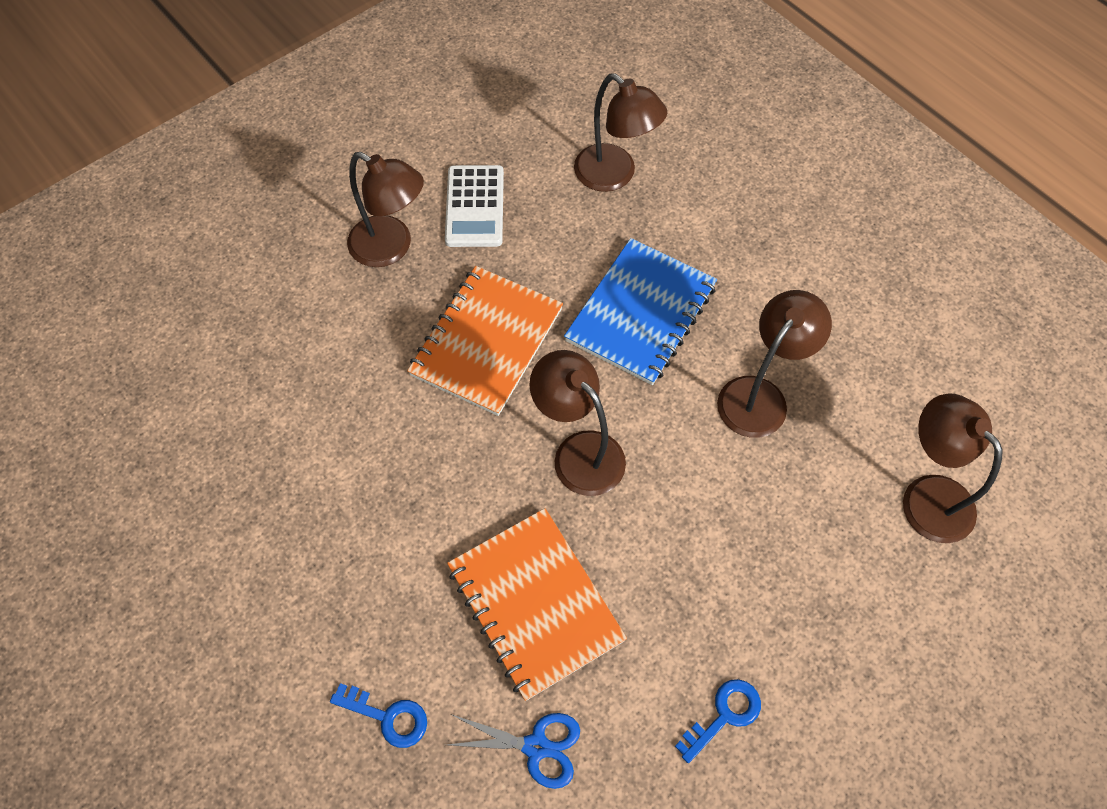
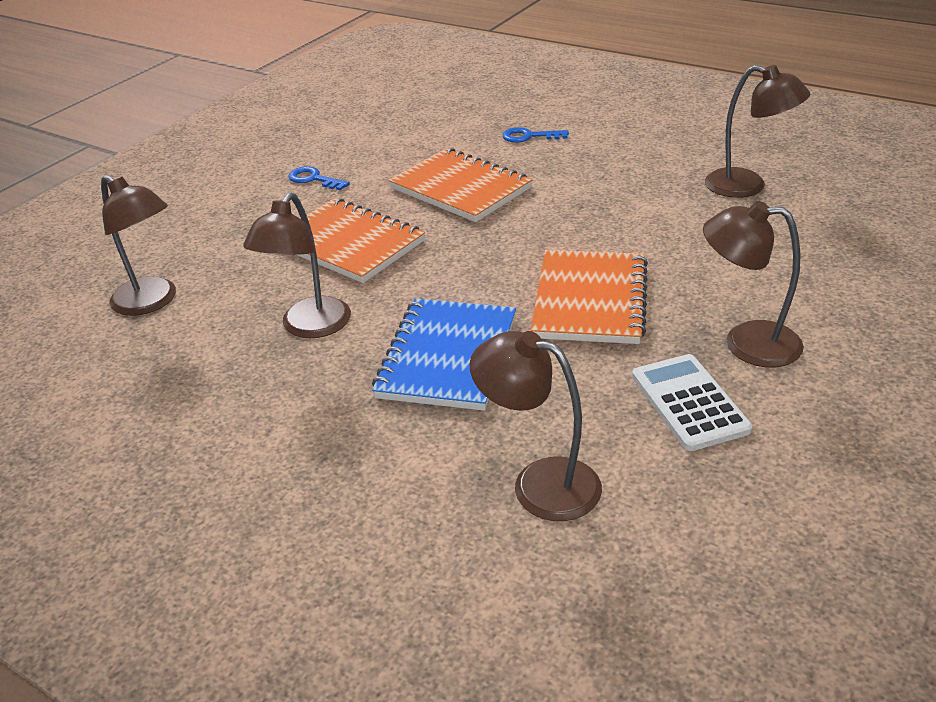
camera: 165 degrees right, 25 degrees down
blue scissors [447,713,580,789] -> none
brown lamp [529,350,626,496] -> brown lamp moved to [705,65,810,198]
blue key [675,679,761,763] -> blue key turned 90 degrees clockwise [288,166,350,190]
none -> orange notebook [297,198,425,283]

